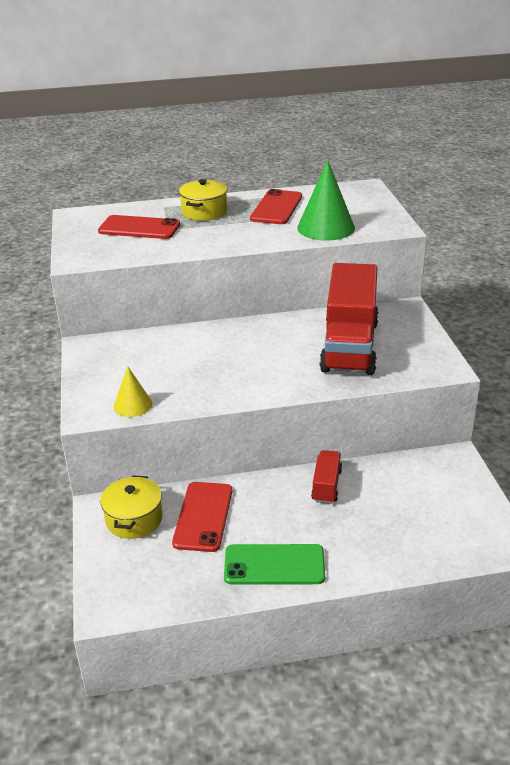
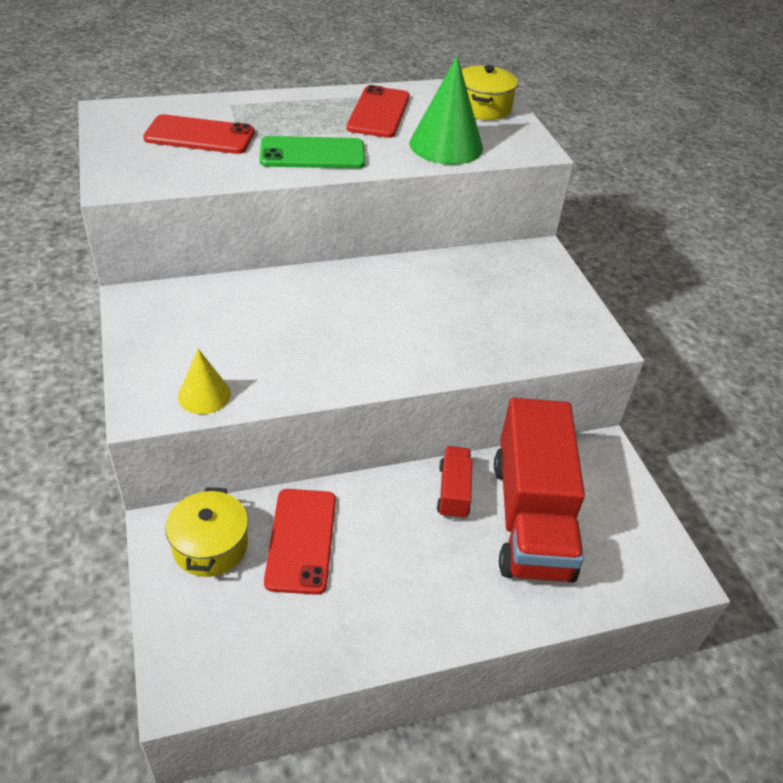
camera: 10 degrees left, 10 degrees up
yellow pot [179,179,227,221] -> yellow pot moved to [462,65,518,120]
green phone [224,544,325,585] -> green phone moved to [260,136,365,169]
red truck [320,263,379,375] -> red truck moved to [494,398,585,582]

